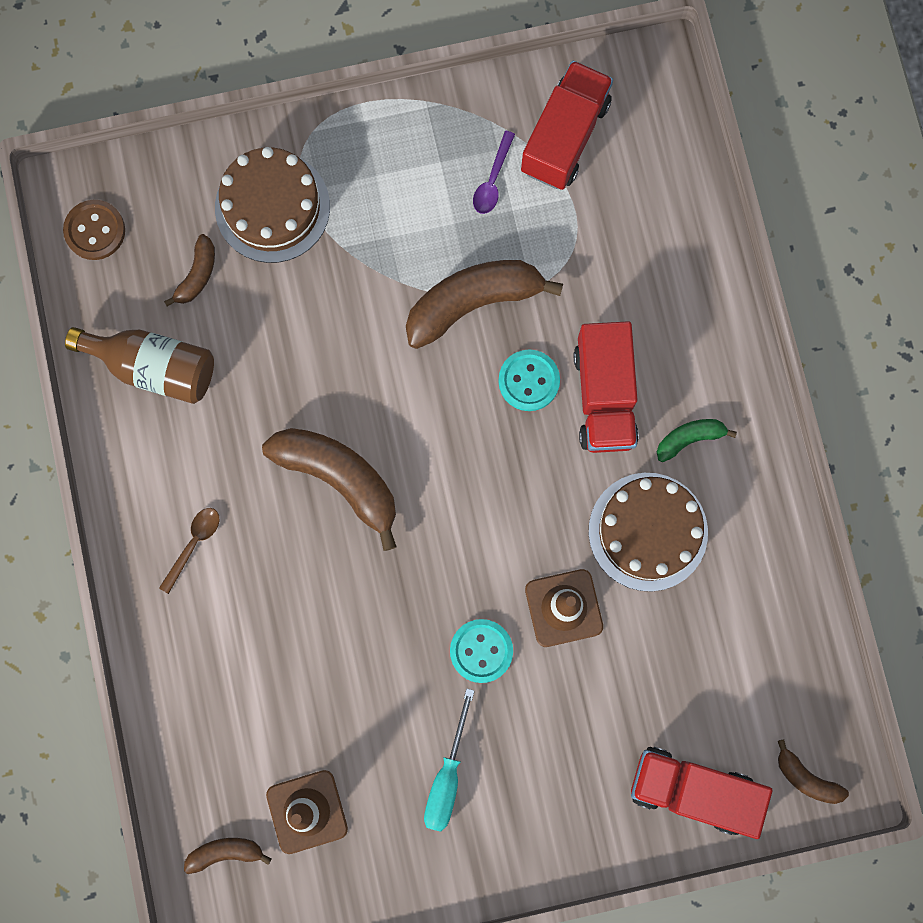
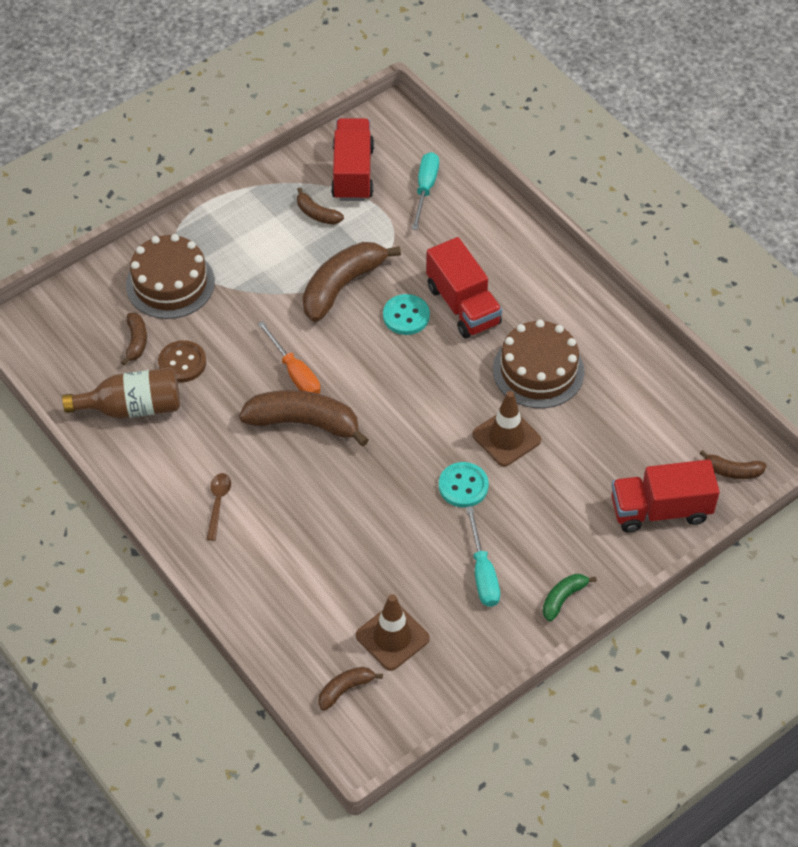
camera: 25 degrees left, 25 degrees down
brown button [63,200,125,260] -> brown button moved to [158,340,206,382]
purple spoon [473,131,515,214] -> brown banana [297,187,344,225]
green banana [657,419,737,462] -> green banana moved to [543,574,597,622]
none -> orange screwdriver [258,321,320,394]
none -> turquoise screwdriver [412,152,439,230]

